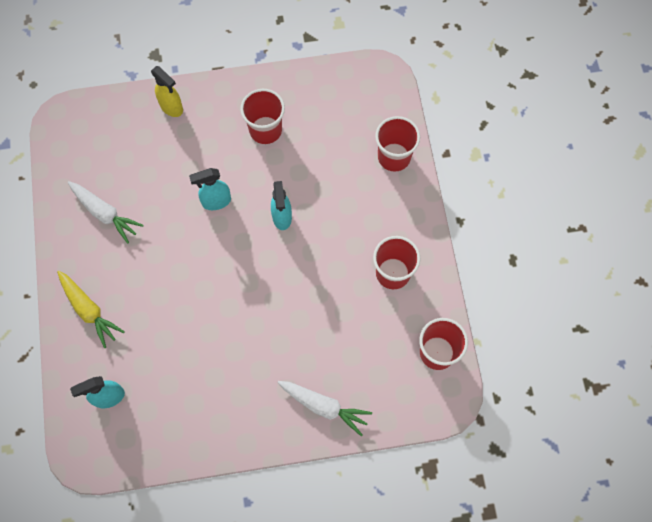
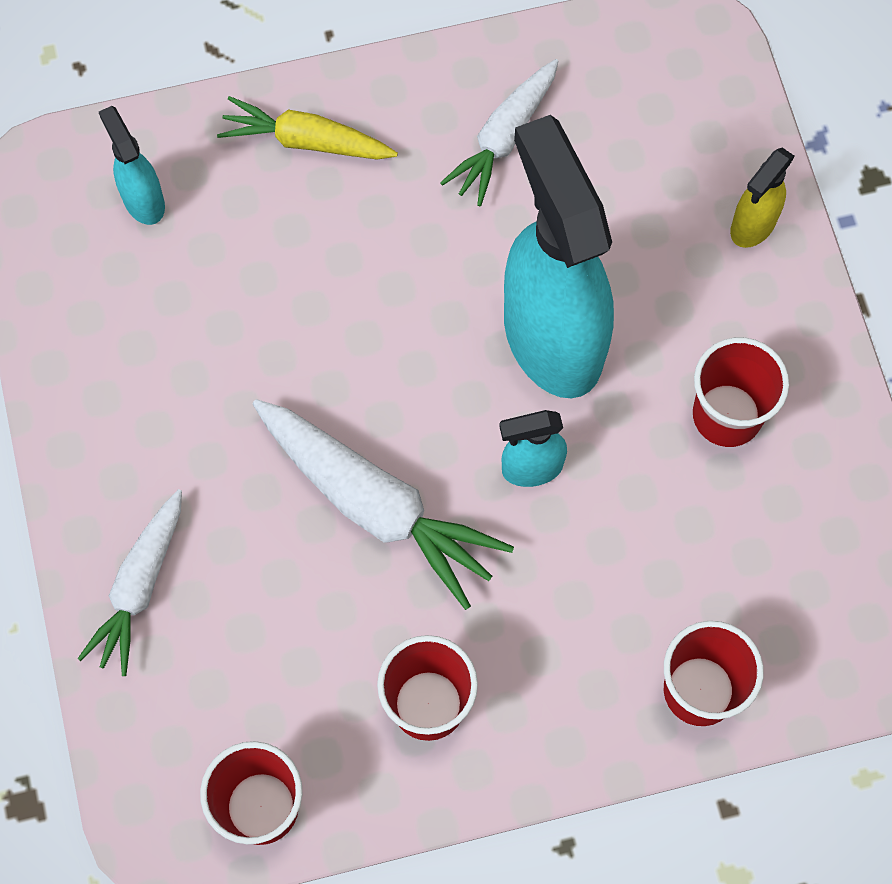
camera: 85 degrees right, 0 degrees up
yellow carrot [57,271,125,348] -> yellow carrot turned 60 degrees clockwise [217,96,398,160]
turquoise spray bottle [189,168,231,210] -> turquoise spray bottle [504,115,614,398], size x2.28
none -> white carrot [253,399,514,610]

